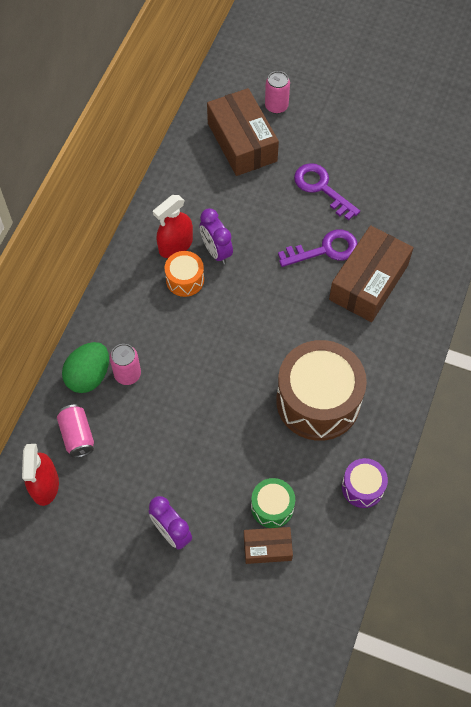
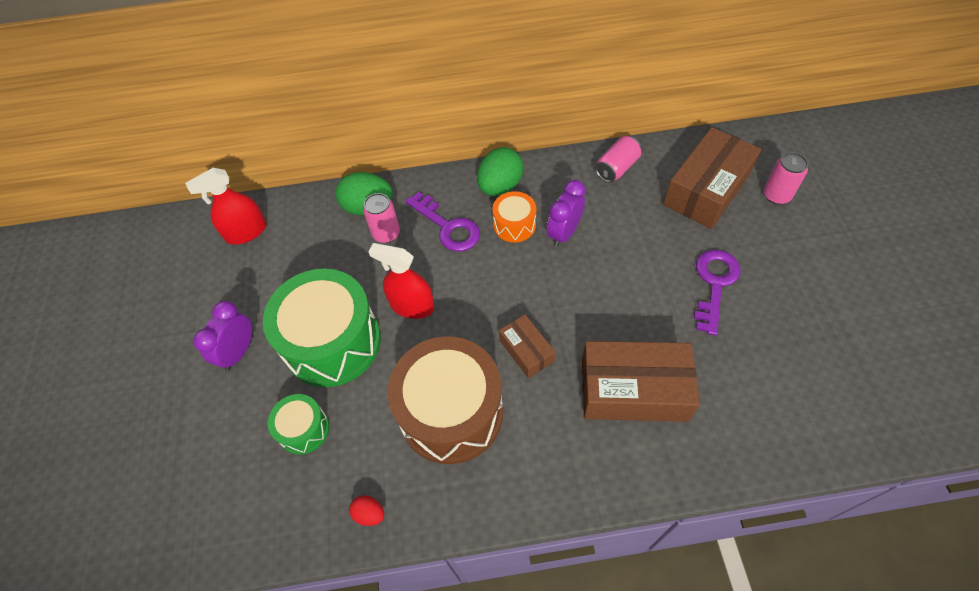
camera: 65 degrees right, 5 degrees down
pink can [57,405,94,458] -> pink can moved to [595,136,641,182]
red spray bottle [153,195,193,258] -> red spray bottle moved to [369,243,435,319]
brown box [244,527,293,564] -> brown box moved to [499,314,555,378]
purple key [278,230,358,267] -> purple key moved to [406,192,480,252]
purple drum [342,458,388,508] -> red egg [349,496,384,526]
none -> green drum [263,269,381,387]
none -> green egg [477,147,523,196]

